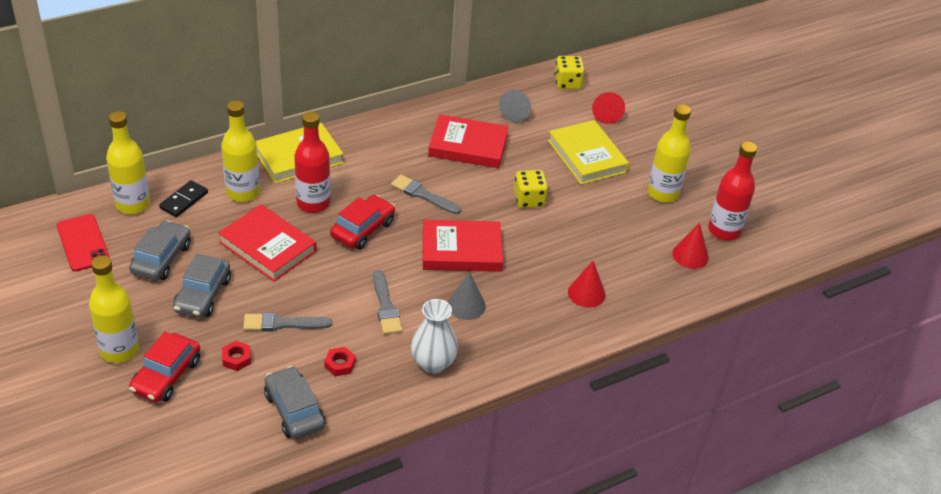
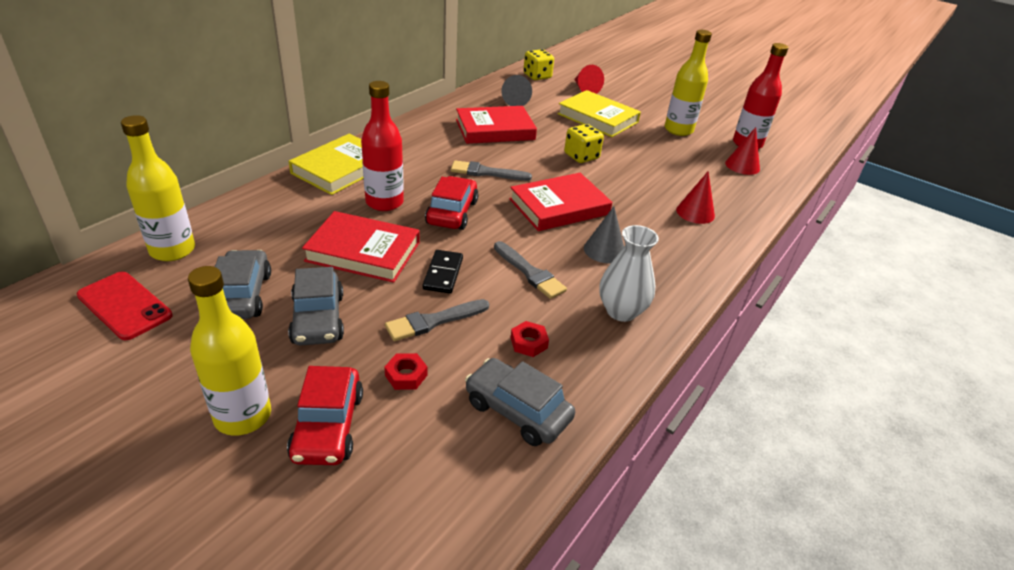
camera: 25 degrees left, 5 degrees down
black domino [159,180,208,217] -> black domino moved to [423,250,463,294]
yellow bottle [221,100,260,202] -> none

